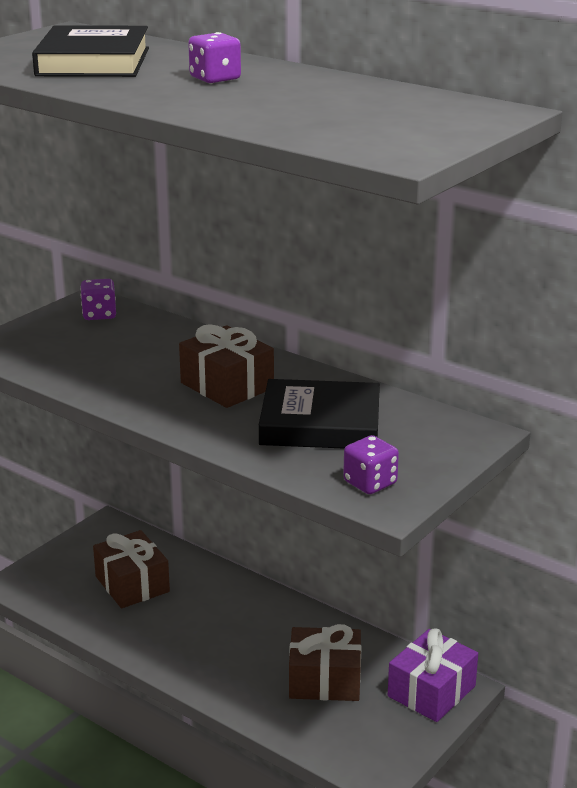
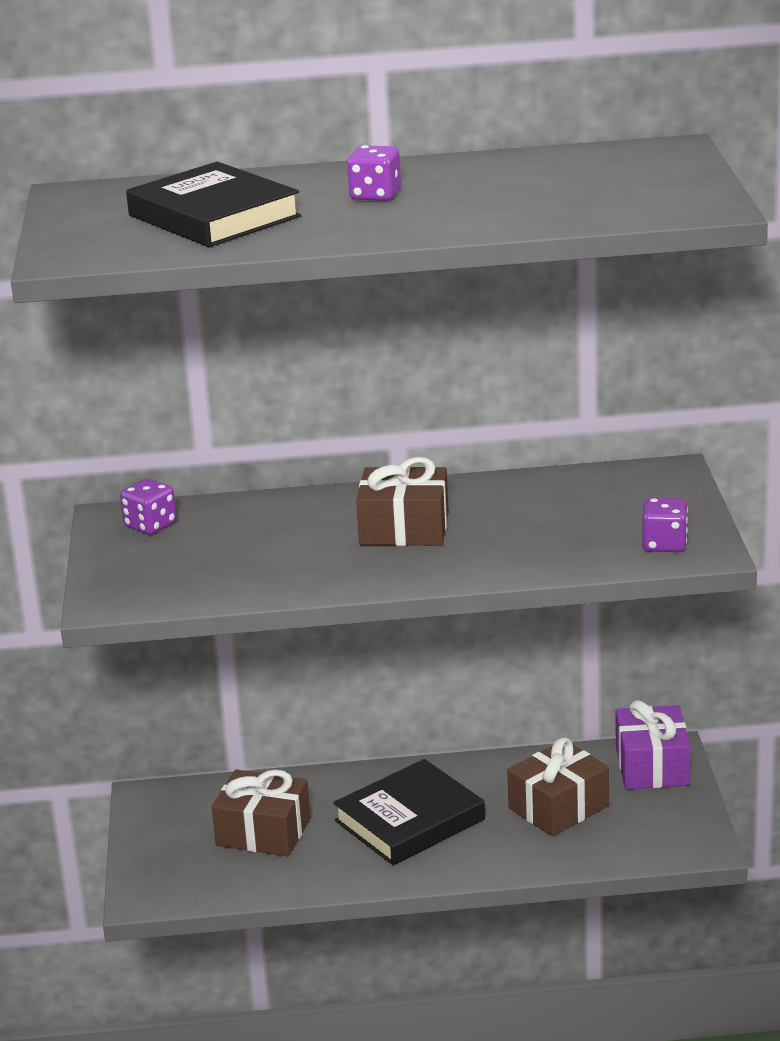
camera: 40 degrees left, 0 degrees up
black book [259,379,380,449] -> black book moved to [333,759,485,865]

